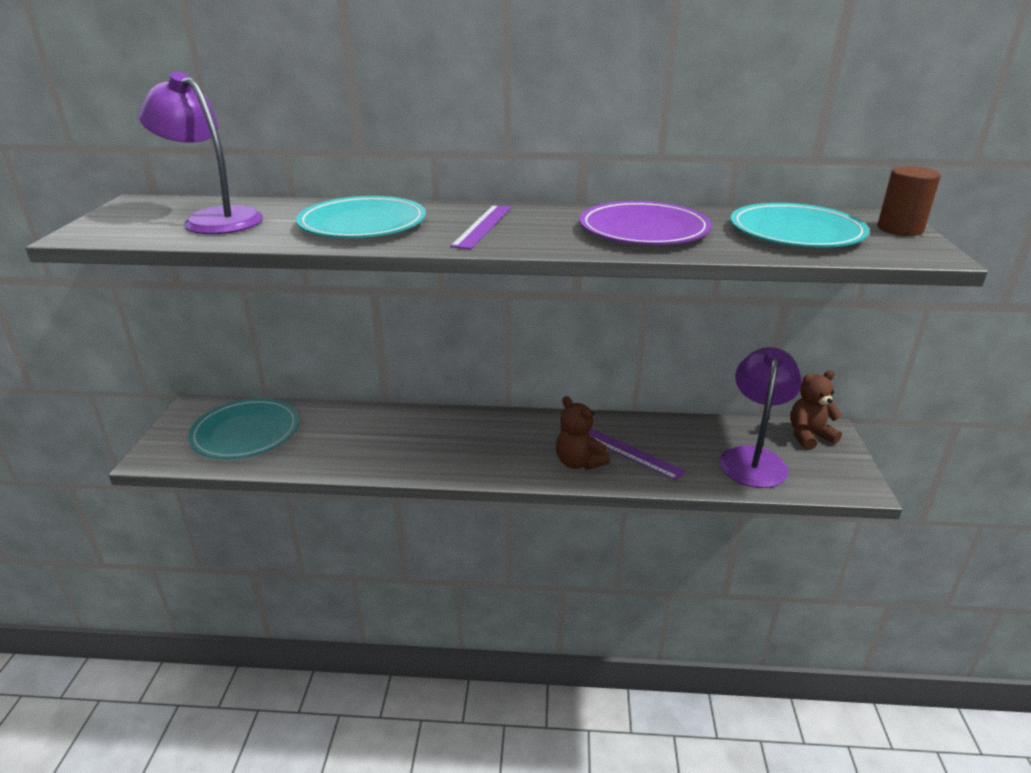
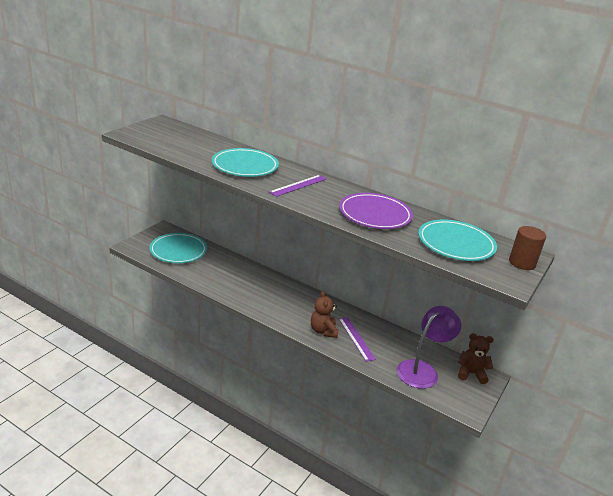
camera: 25 degrees right, 0 degrees up
purple lamp [138,72,263,234] -> none

